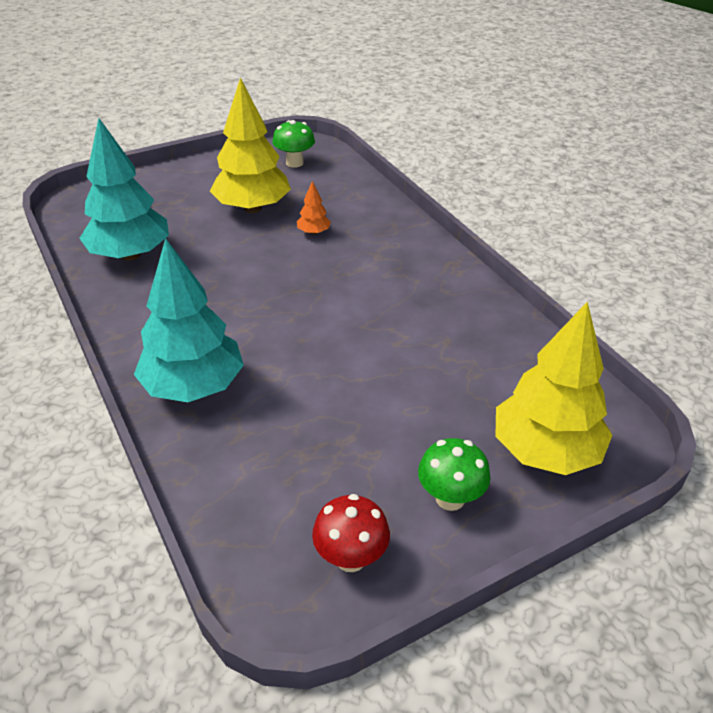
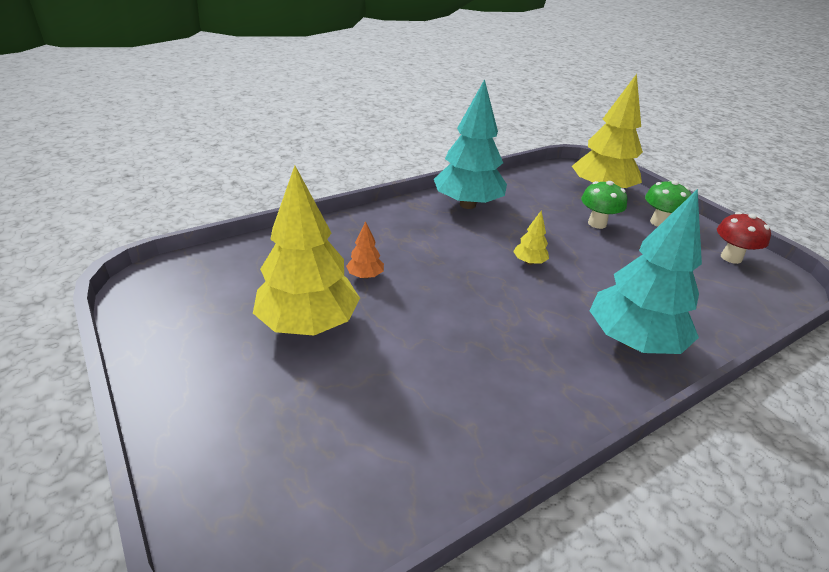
camera: 95 degrees left, 5 degrees down
turquoise tree [79,118,169,261] -> turquoise tree moved to [434,79,507,209]
green mushroom [272,120,315,168] -> green mushroom moved to [581,181,627,229]
none -> yellow tree [513,211,549,265]

